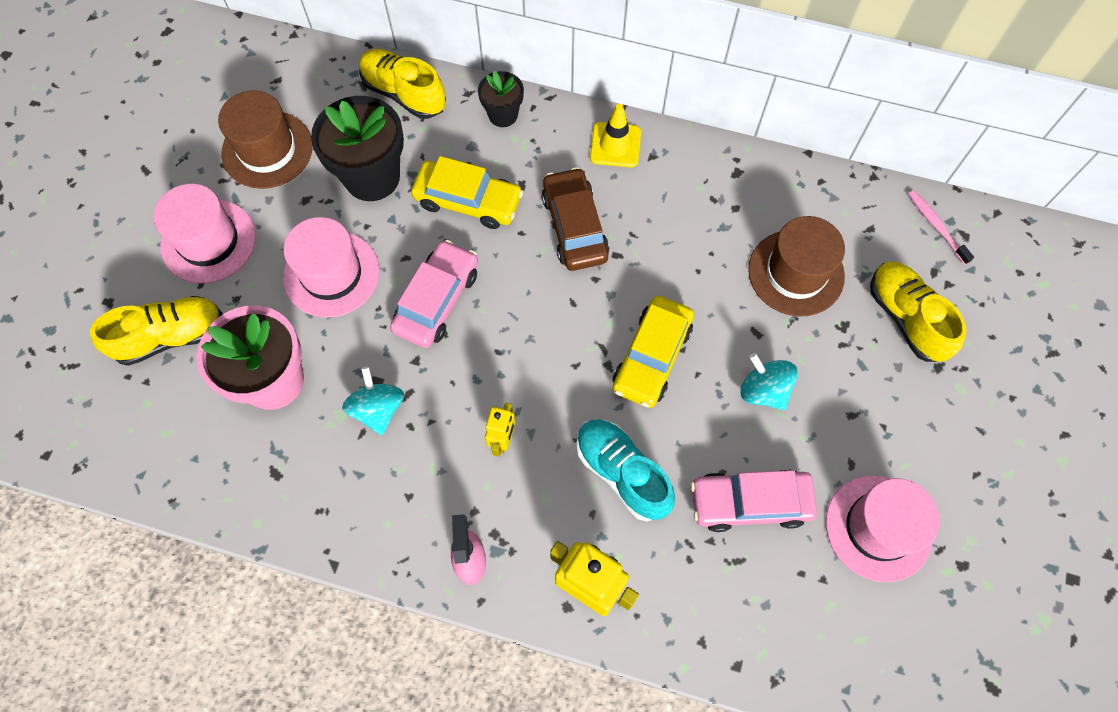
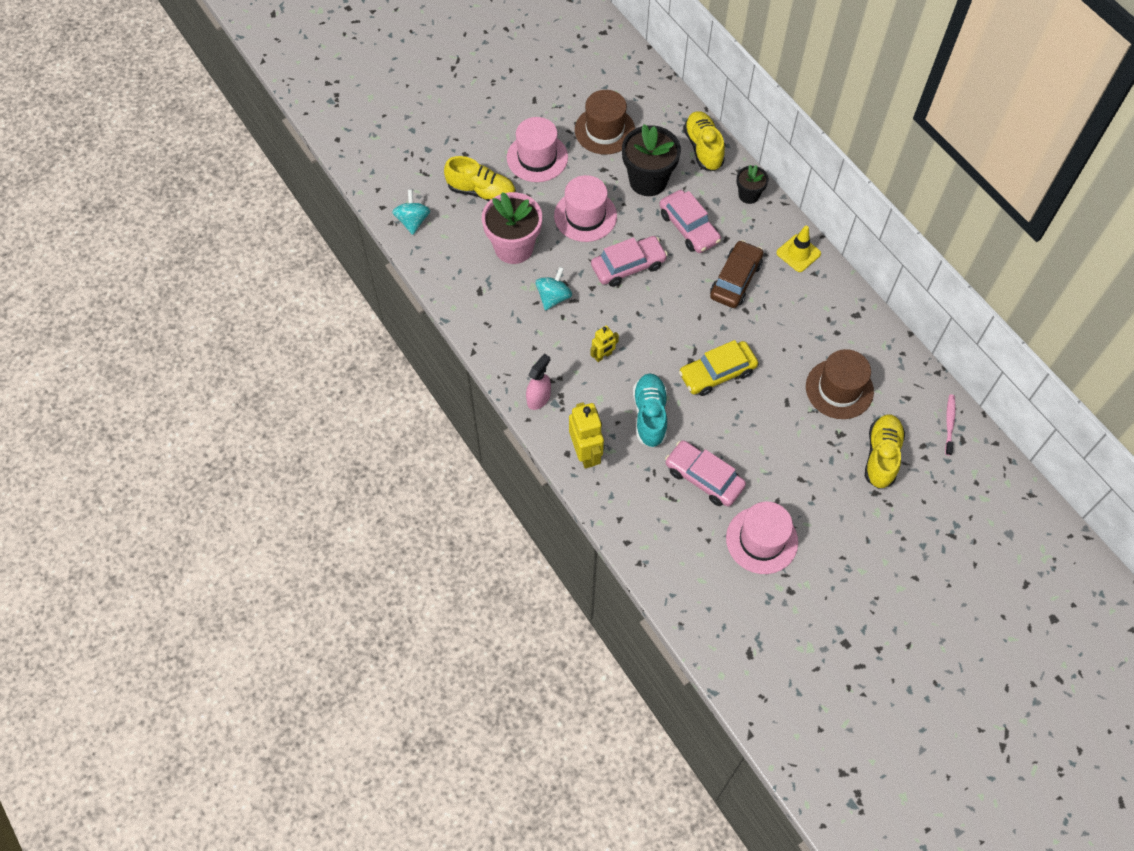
camera: 40 degrees right, 5 degrees down
yellow car [411,156,523,229] -> pink car [659,190,721,253]
turquoise spinning top [740,353,798,410] -> turquoise spinning top moved to [392,190,430,235]

